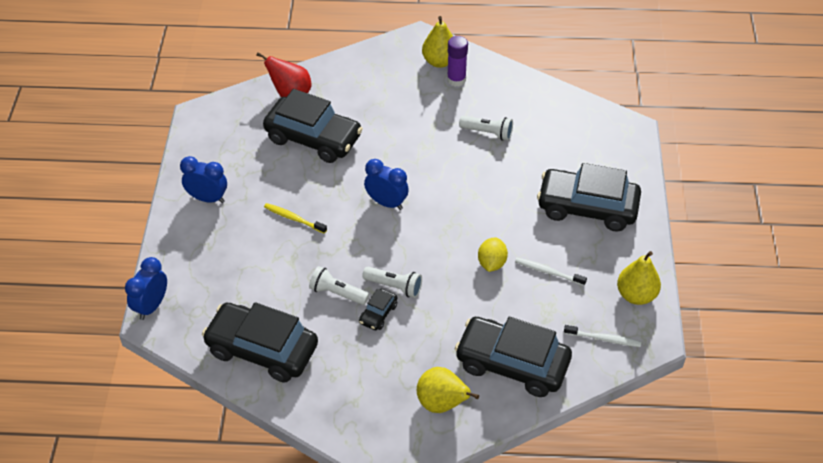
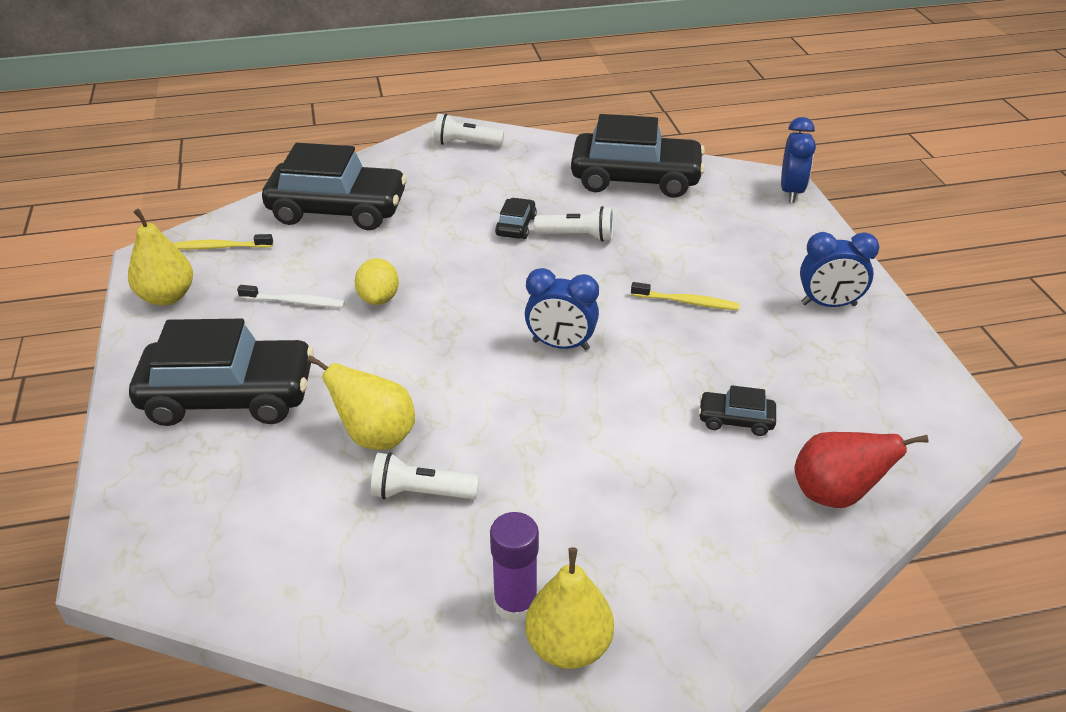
camera: 165 degrees right, 10 degrees down
black car [263,89,363,163] -> black car [698,385,776,436], size x0.44
white flashlight [362,267,422,298] -> white flashlight moved to [434,114,504,146]
yellow pear [417,367,479,413] -> yellow pear moved to [307,355,415,450]
white toothbrush [564,325,641,347] -> yellow toothbrush [173,234,273,250]

